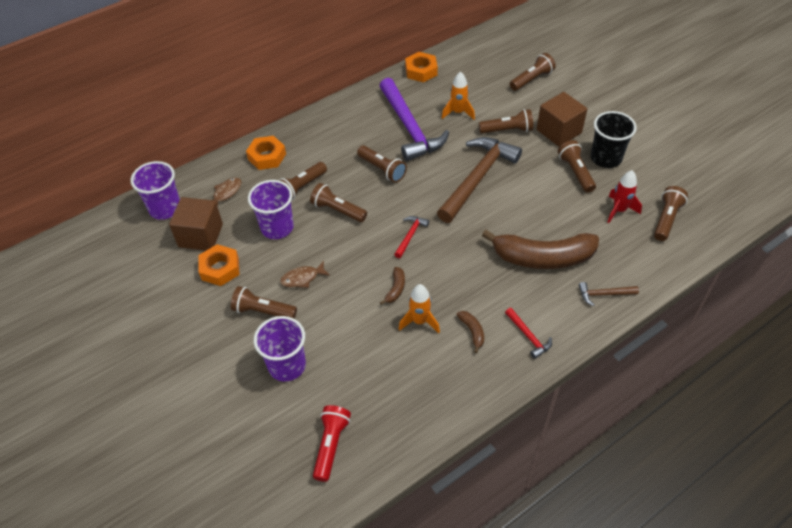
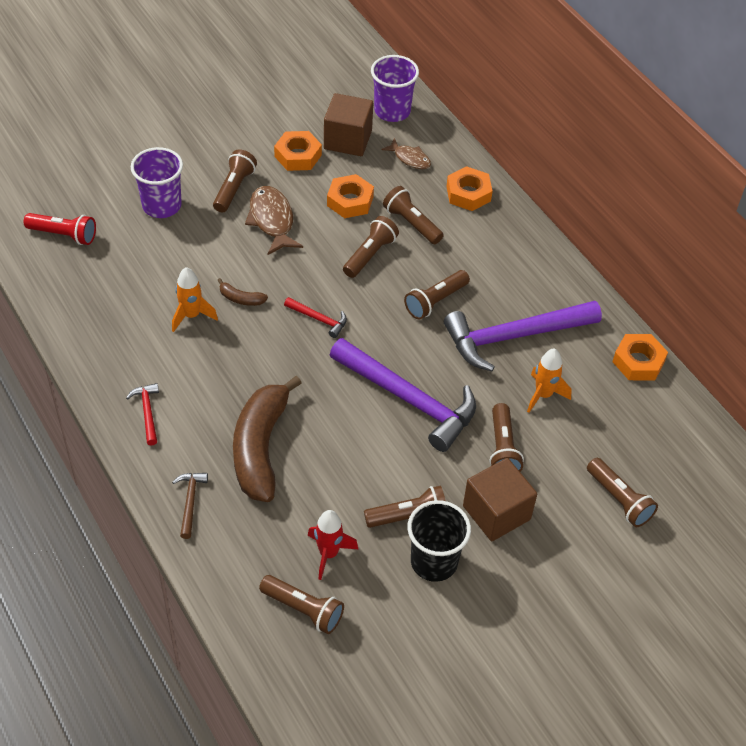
camera: 90 degrees right, 0 degrees up
purple cup [248,180,294,239] -> orange nut [327,174,374,218]
brown fish [280,261,330,288] -> brown fish [245,186,303,255], size x1.63
brown hammer [437,137,522,223] -> purple hammer [330,338,476,452]
brown banana [456,311,484,353] -> none
red hammer [505,308,552,359] -> red hammer turned 105 degrees clockwise [126,383,159,445]

